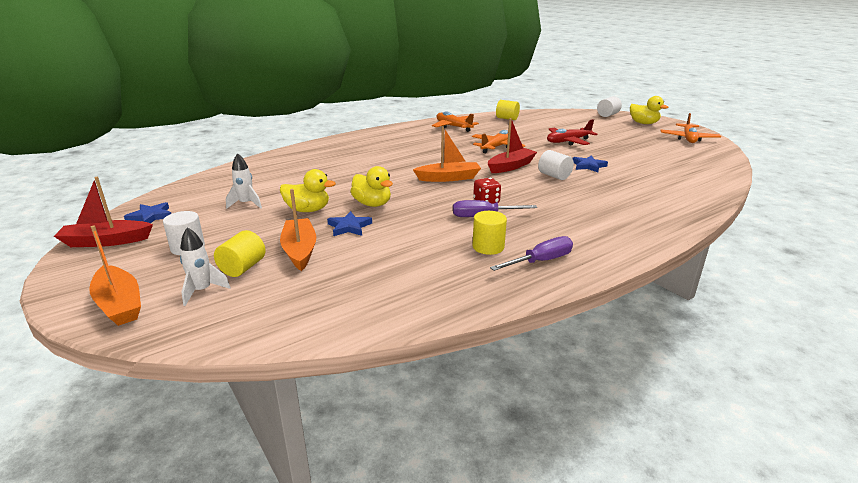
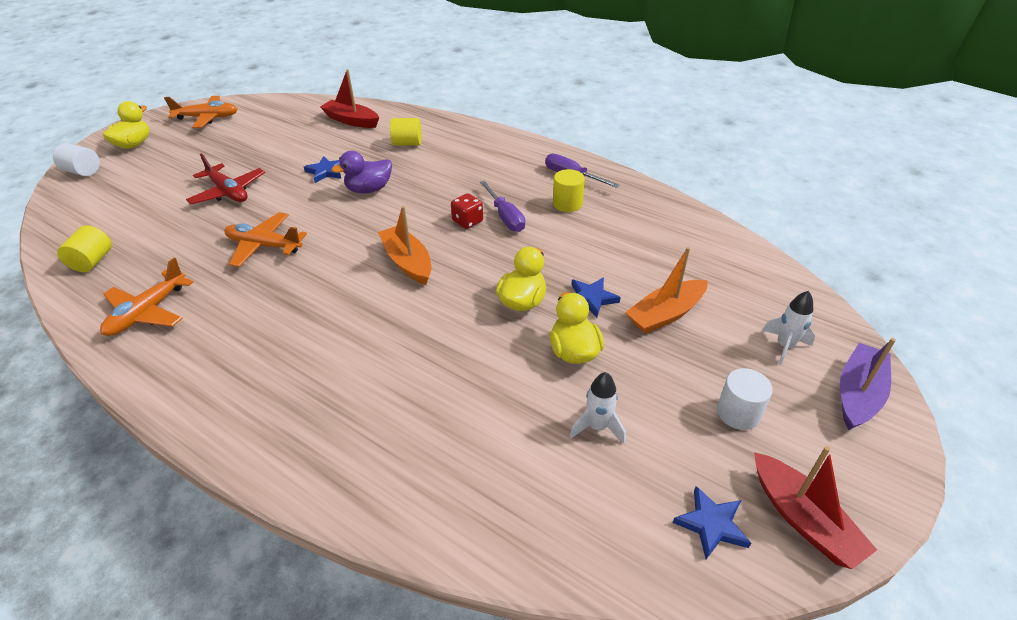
camera: 110 degrees left, 15 degrees up
orange boat [89,225,141,326] -> purple boat [840,338,896,430]
yellow cylinder [214,230,265,277] -> yellow cylinder moved to [390,118,422,146]
red boat [488,118,537,173] -> red boat moved to [320,69,379,128]
white cylinder [538,150,574,180] -> purple duck [331,151,392,194]

